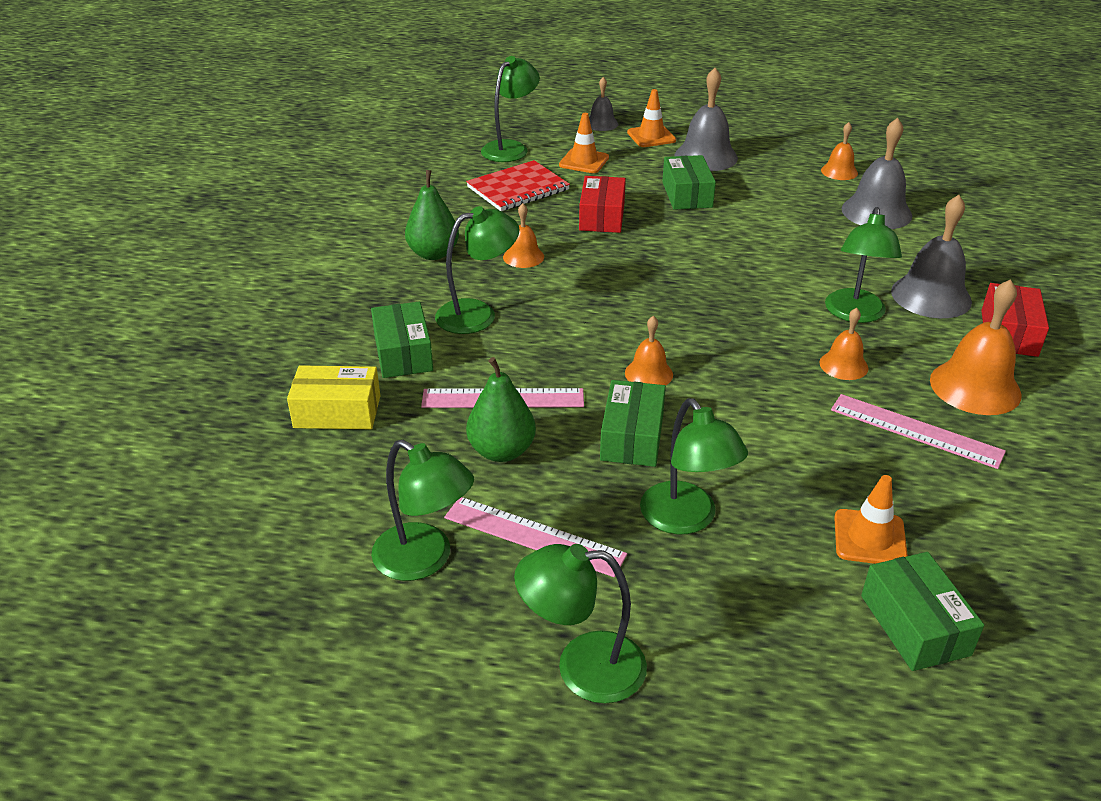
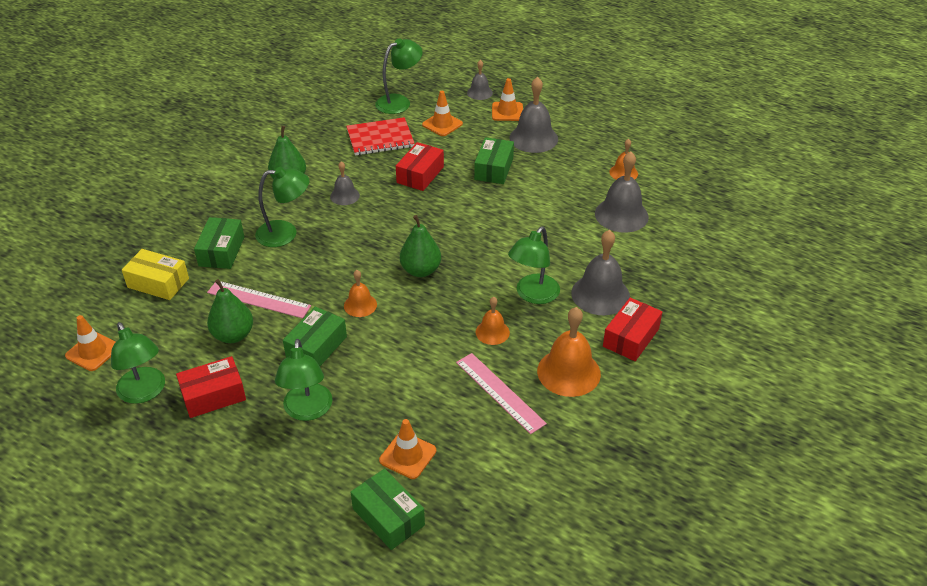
camera: 20 degrees right, 5 degrees up
pink ruler [444,497,627,577] -> red box [176,356,246,418]
orange bell [503,203,544,268] -> grey bell [330,161,360,205]
green lamp [514,544,647,703] -> none
green box [861,552,984,671] -> green box turned 45 degrees counterclockwise [351,469,425,550]
none -> orange traffic cone [65,315,116,371]
none -> green pear [400,215,441,277]

